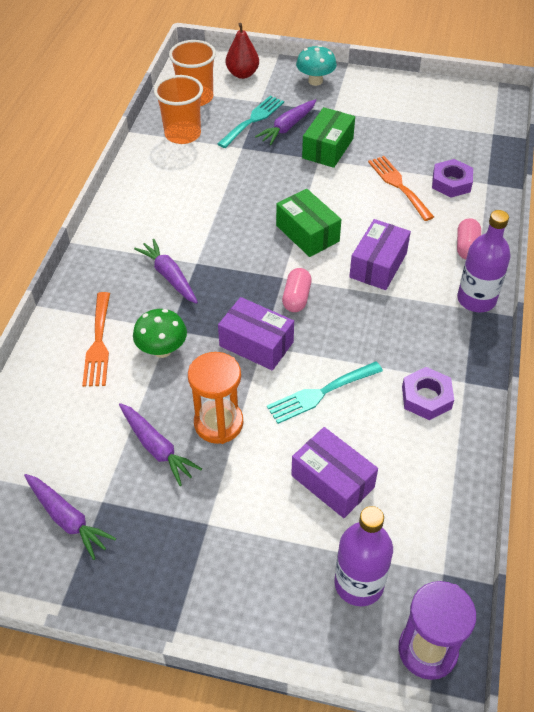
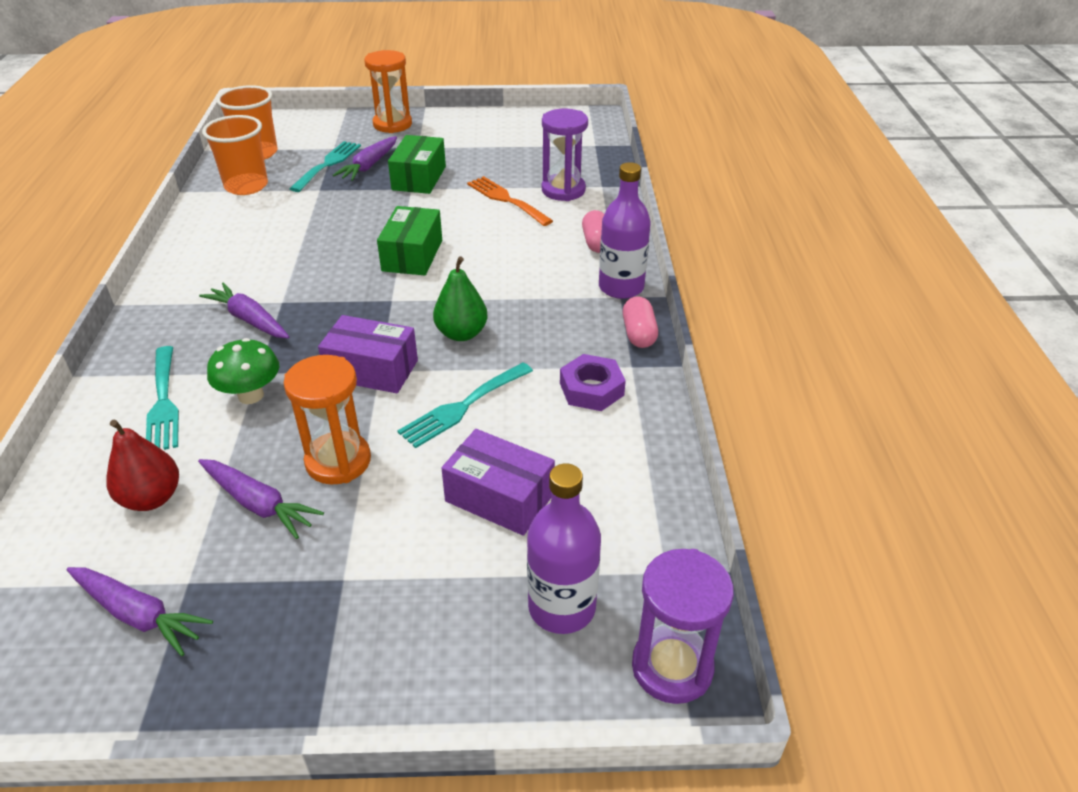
camera: 15 degrees left, 10 degrees down
orange fork [82,292,110,387] -> turquoise fork [146,346,179,450]
red pear [226,23,259,79] -> red pear moved to [106,419,179,511]
green box [276,189,342,257] -> green box turned 60 degrees clockwise [377,206,442,276]
pink capsule [282,268,312,312] -> pink capsule moved to [623,296,658,348]
turquoise mushroom [296,45,337,86] -> orange hourglass [364,50,412,133]
purple box [349,219,411,290] -> none
purple nut [432,159,473,198] -> purple hourglass [542,109,588,201]
none -> green pear [433,256,488,341]

